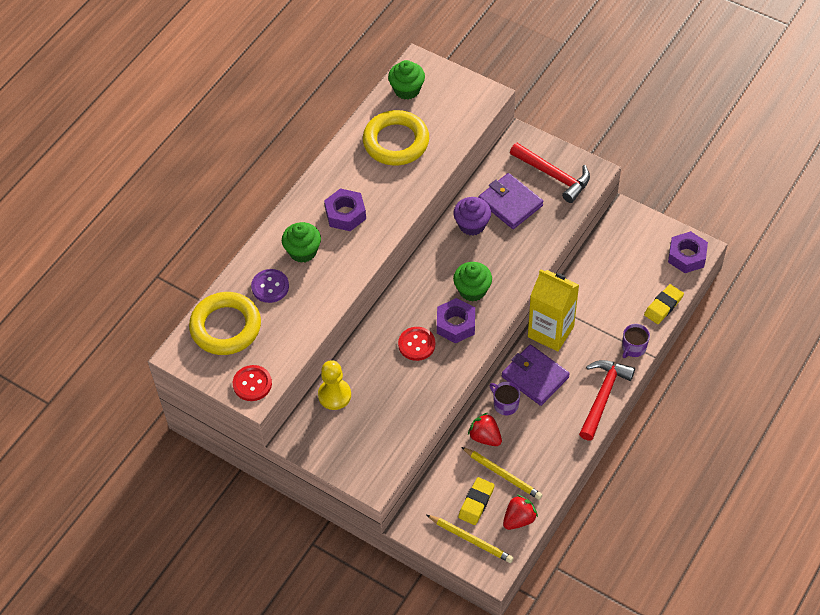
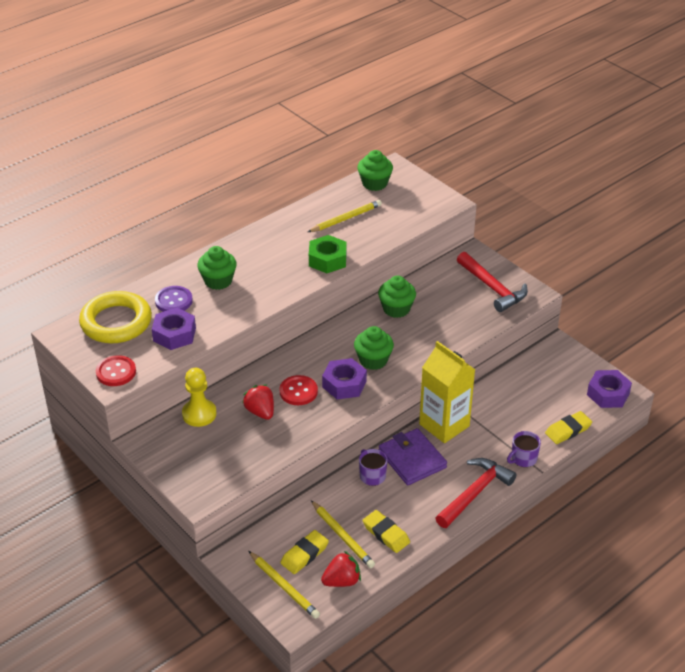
camera: 15 degrees right, 15 degrees down
purple nut [324,188,366,231] -> purple nut moved to [152,308,196,350]
yellow ring [363,110,429,166] -> yellow pencil [308,200,382,232]
purple cupcake [453,197,491,235] -> green cupcake [378,276,416,318]
red strawberry [468,413,502,446] -> red strawberry moved to [242,384,274,420]
purple wallet [478,173,543,229] -> none
none -> green nut [309,235,347,273]
none -> yellow eraser [363,510,410,553]

